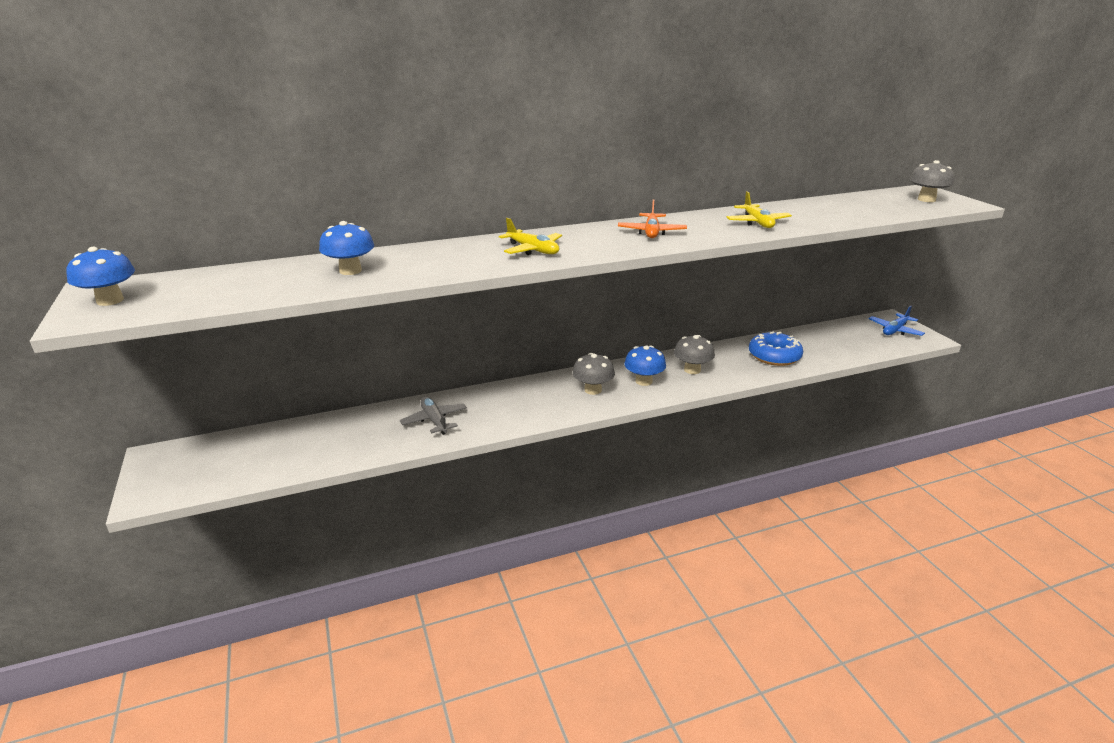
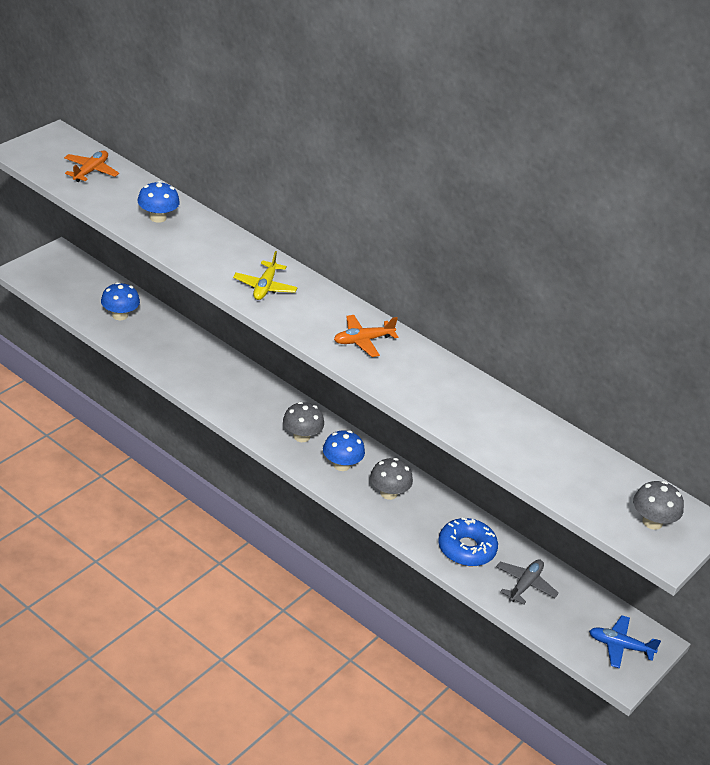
camera: 55 degrees right, 10 degrees up
blue mushroom [66,247,135,306] -> blue mushroom moved to [101,282,140,320]
grey plane [400,397,467,435] -> grey plane moved to [496,559,559,605]
yellow plane [726,191,792,228] -> none
none -> orange plane [64,150,119,182]

